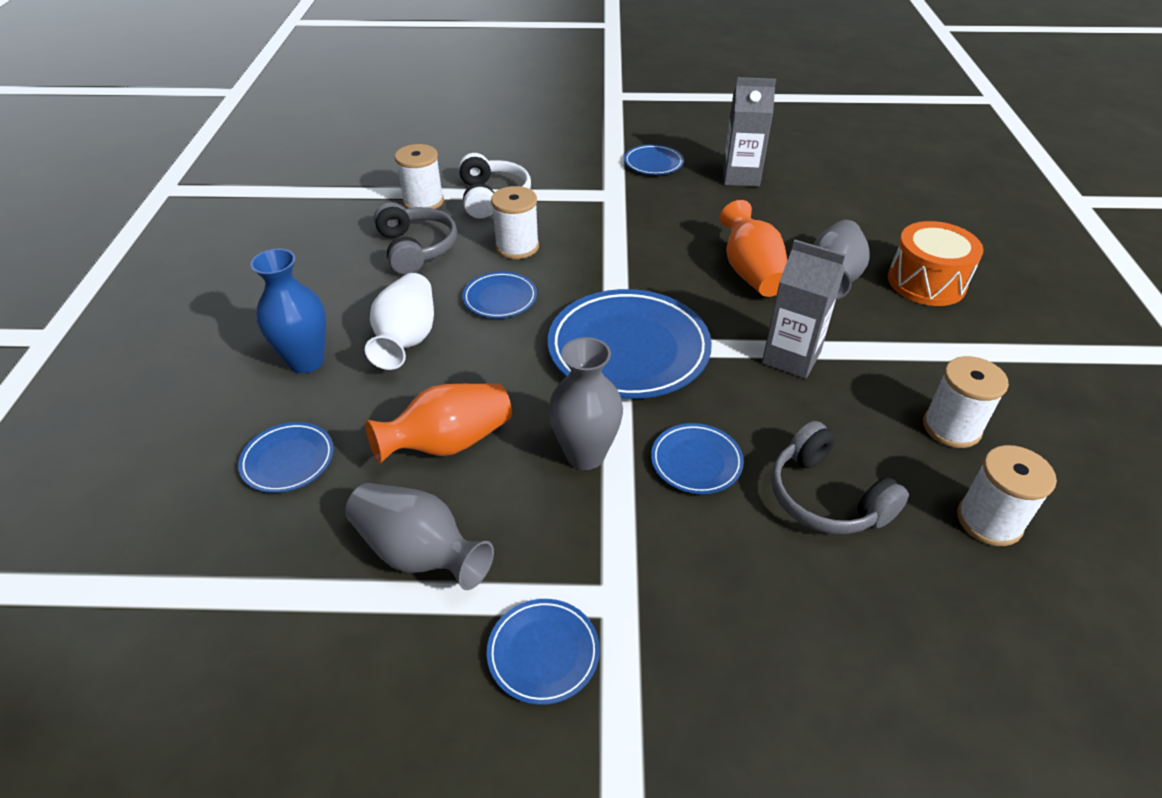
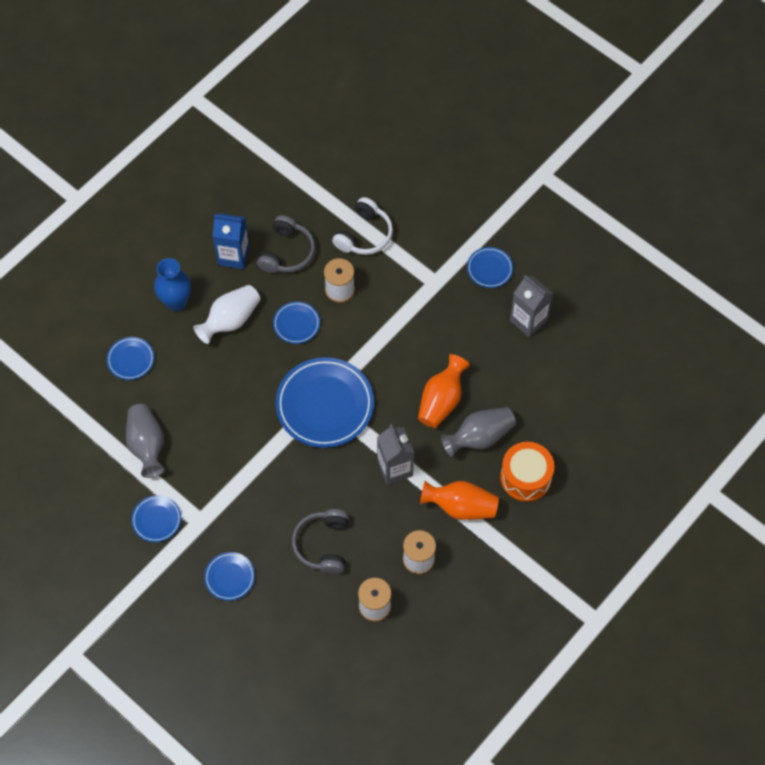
camera: 40 degrees right, 20 degrees up
orange vase [365,384,512,464] -> orange vase moved to [420,481,499,520]
white spool [395,144,444,209] -> none
grey vase [549,337,623,470] -> none
blue plate [651,423,744,494] -> blue plate moved to [204,552,255,601]
none -> blue carton [213,213,249,269]

